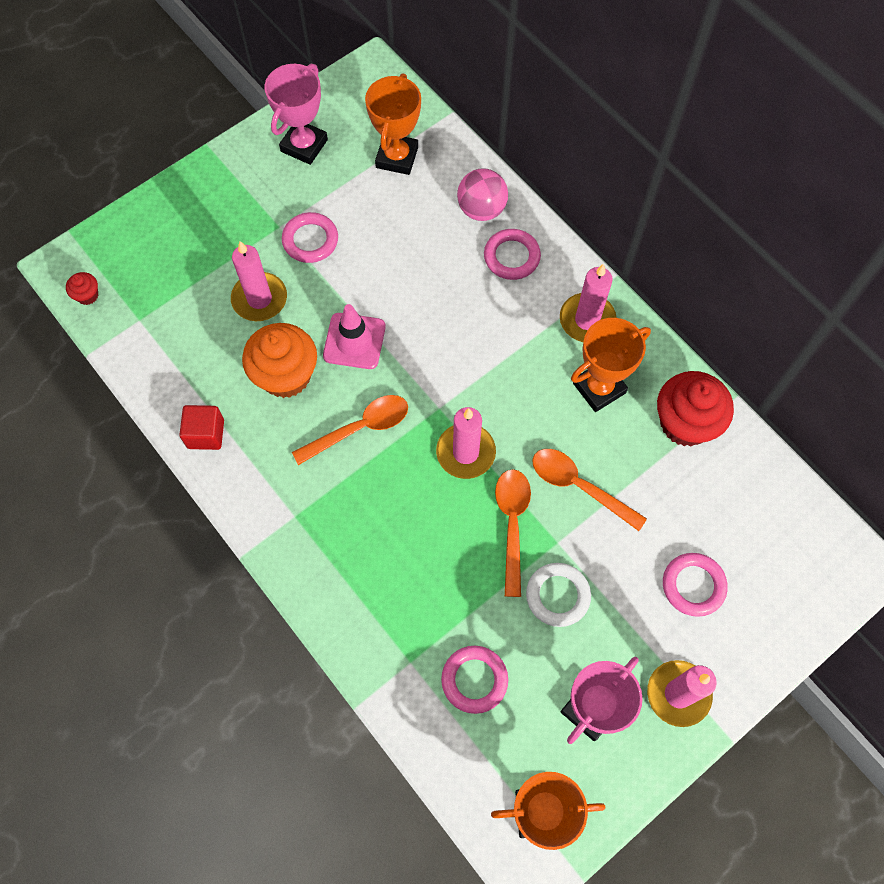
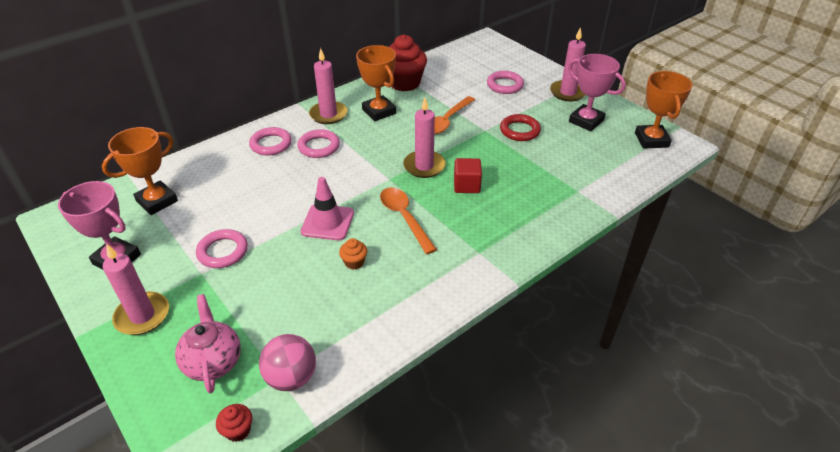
camera: 90 degrees left, 25 degrees down
red cube [179,405,224,450] -> red cube moved to [454,158,482,193]
pink candle [231,241,287,321] -> pink candle moved to [103,244,169,335]
orange cupcake [242,323,317,398] -> orange cupcake [339,238,367,270], size x0.45
orange trophy [365,73,421,175] -> orange trophy turned 60 degrees counterclockwise [102,127,178,215]
pink ring [441,646,508,714] -> pink ring moved to [297,129,340,158]
pink ball [457,168,508,221] -> pink ball moved to [259,334,316,391]
orange spoon [495,469,531,597] -> none
white ring [526,563,591,627] -> red ring [500,114,541,141]
none -> pink teapot [175,294,241,393]

